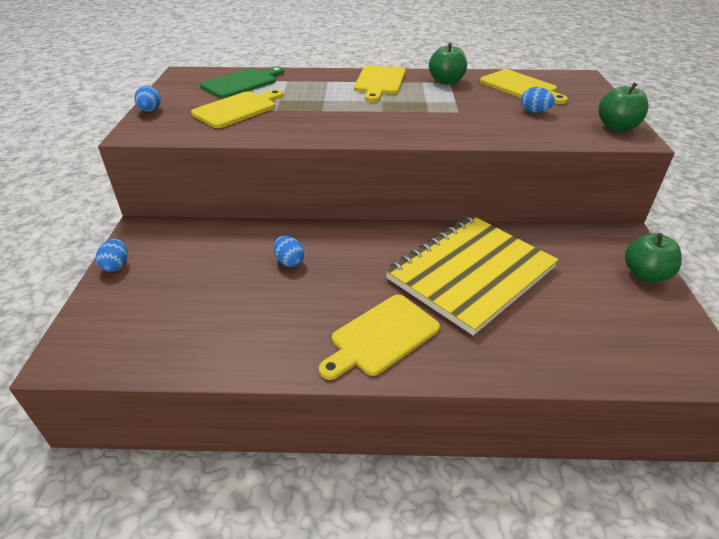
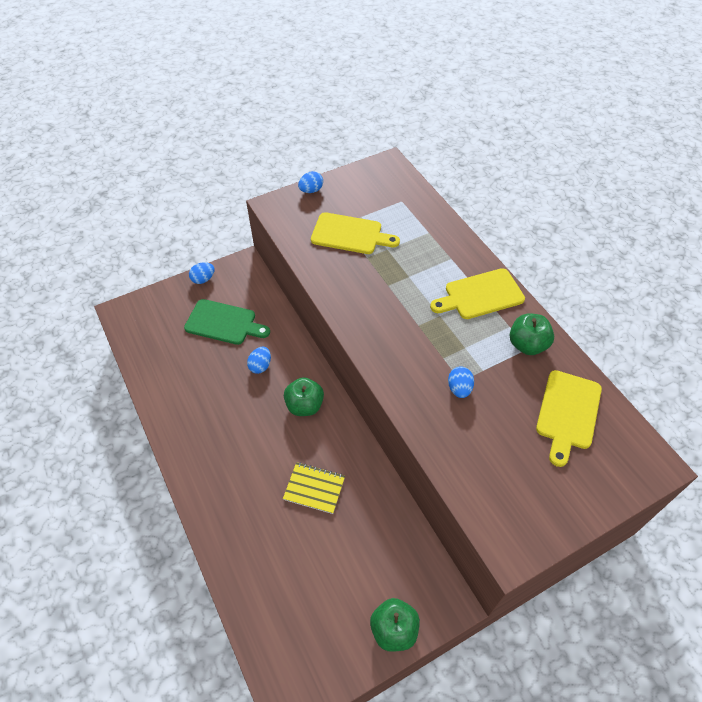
camera: 60 degrees right, 15 degrees up
green cutting board [200,67,284,98] -> green cutting board moved to [184,299,270,345]
yellow cutting board [319,295,440,380] -> none
yellow notebook [385,215,559,336] -> yellow notebook [283,462,345,514], size x0.43
blue egg [521,87,555,113] -> blue egg moved to [448,366,474,398]
green apple [598,82,648,132] -> green apple moved to [284,377,324,416]

